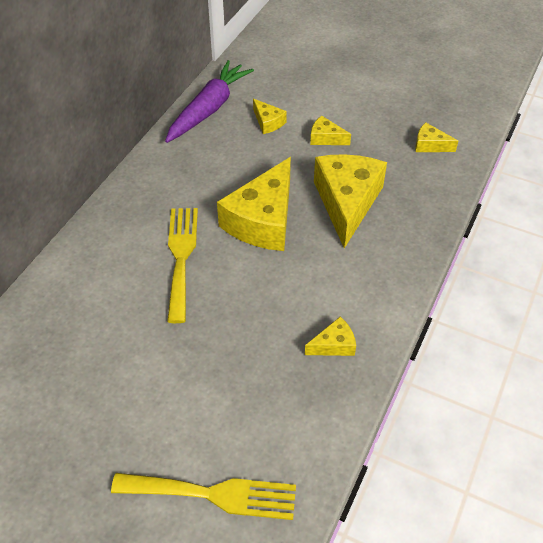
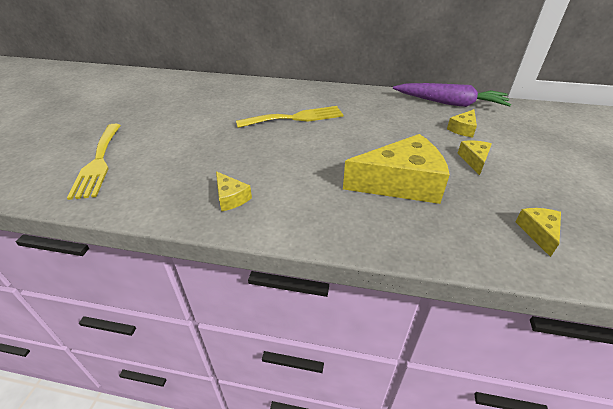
camera: 75 degrees right, 10 degrees down
yellow cheese [217,157,291,251] -> none

